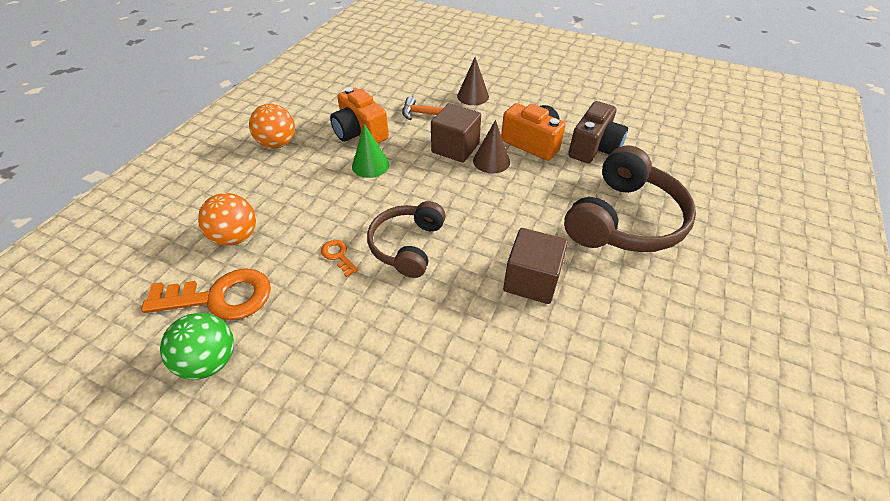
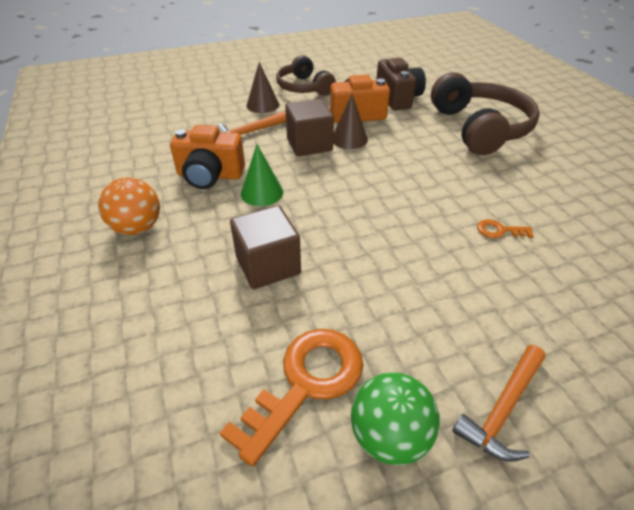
camera: 45 degrees left, 5 degrees down
orange ball [198,193,256,246] -> none
orange key [321,240,359,277] -> orange key moved to [477,219,534,238]
brown headphones [367,201,446,278] -> brown headphones moved to [276,55,336,96]
brown cube [503,228,568,304] -> brown cube moved to [230,205,301,289]
none -> orange hammer [452,345,545,462]

